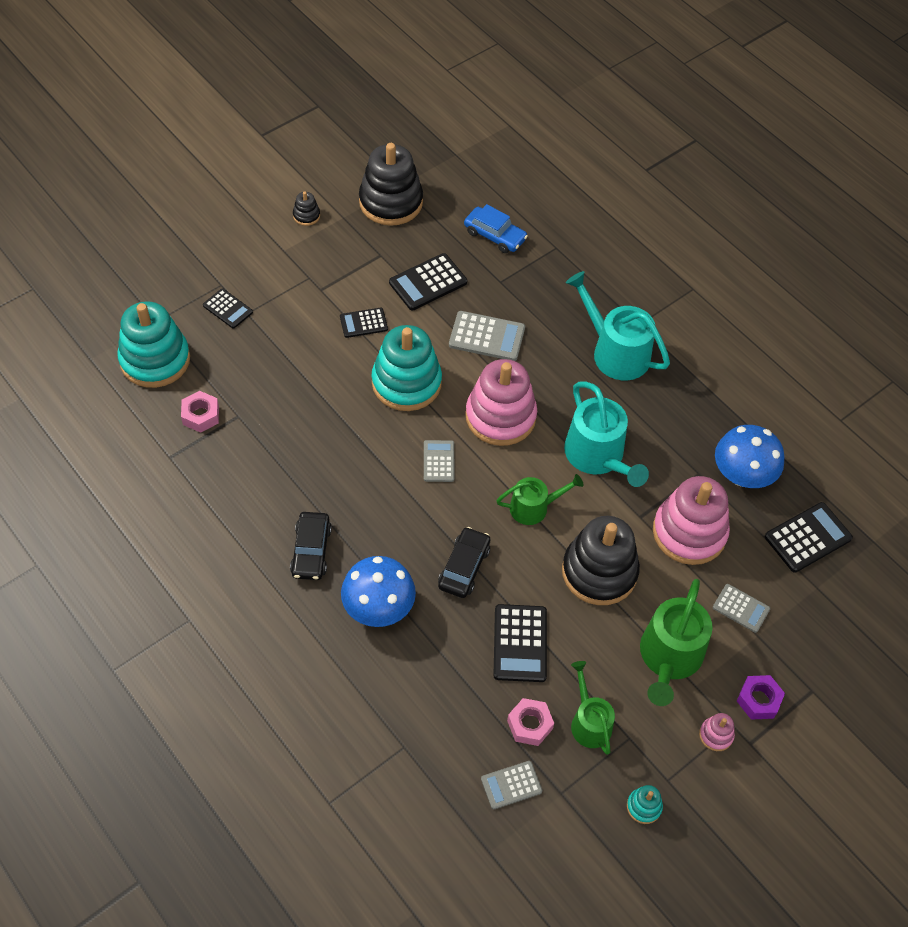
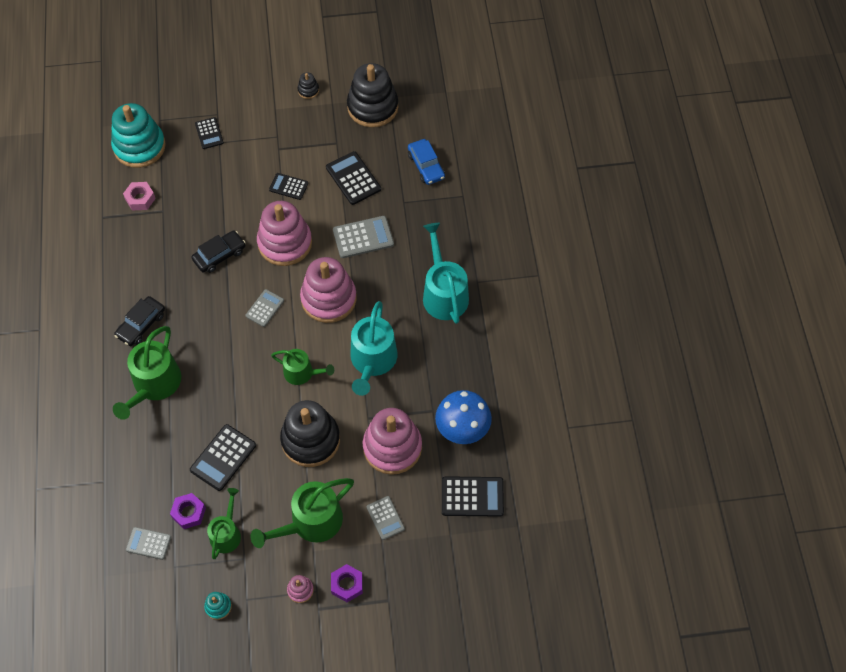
camera: 35 degrees right, 5 degrees up
blue mushroom [341,556,416,627] -> green watering can [113,326,181,420]
turquoise stacking toy [372,325,442,411] -> pink stacking toy [257,201,312,266]
black calculator [389,253,467,311] -> black calculator turned 60 degrees clockwise [326,151,381,205]
black car [438,527,490,598] -> black car moved to [191,231,246,273]
grey calculator [449,311,525,361] -> grey calculator turned 60 degrees counterclockwise [333,216,394,258]
pink nut [507,698,554,746] -> purple nut [170,493,206,529]

